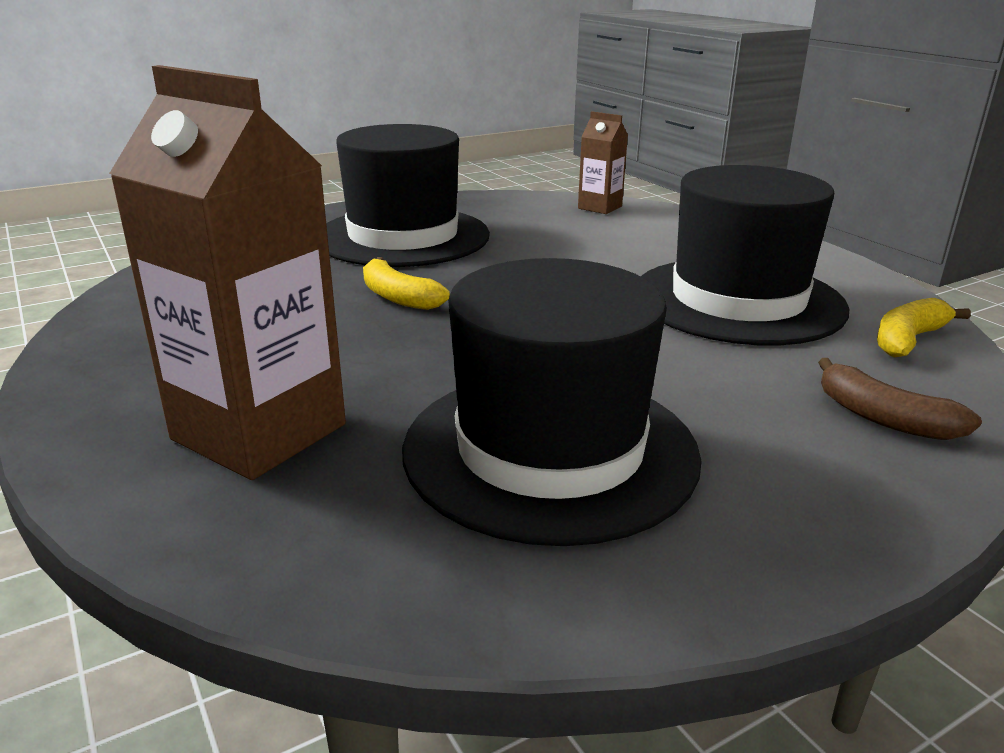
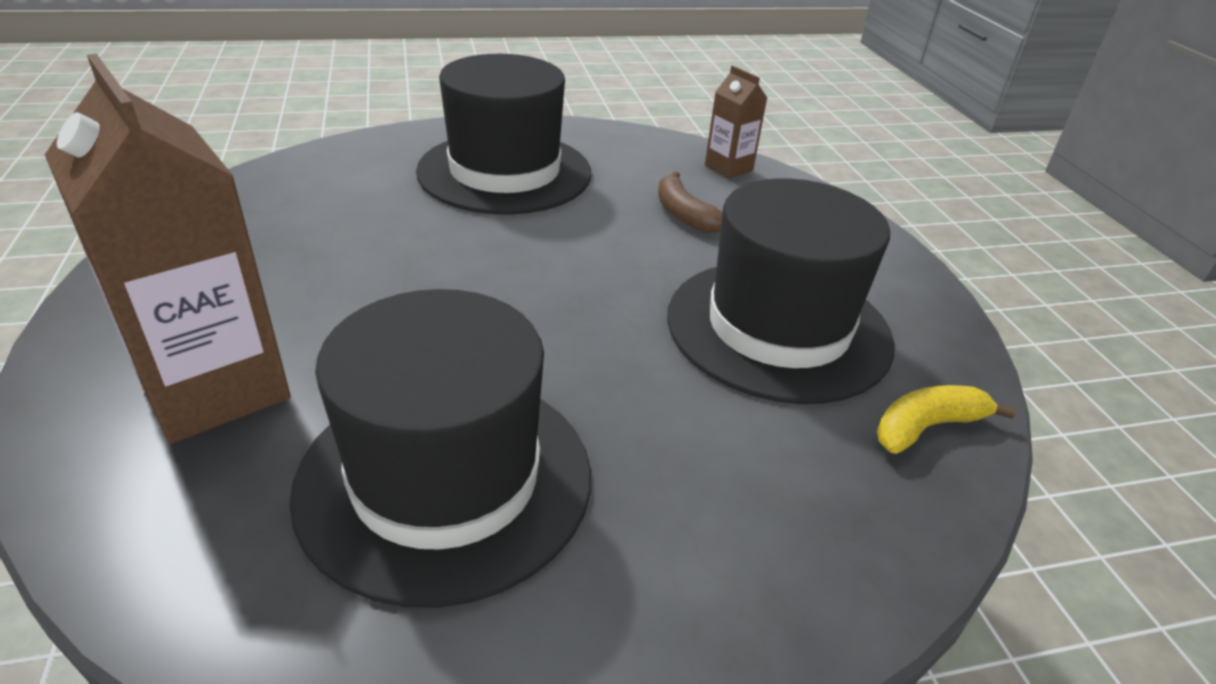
camera: 15 degrees right, 10 degrees up
yellow banana [363,257,450,310] -> none
brown banana [818,358,982,440] -> brown banana moved to [658,171,722,233]

